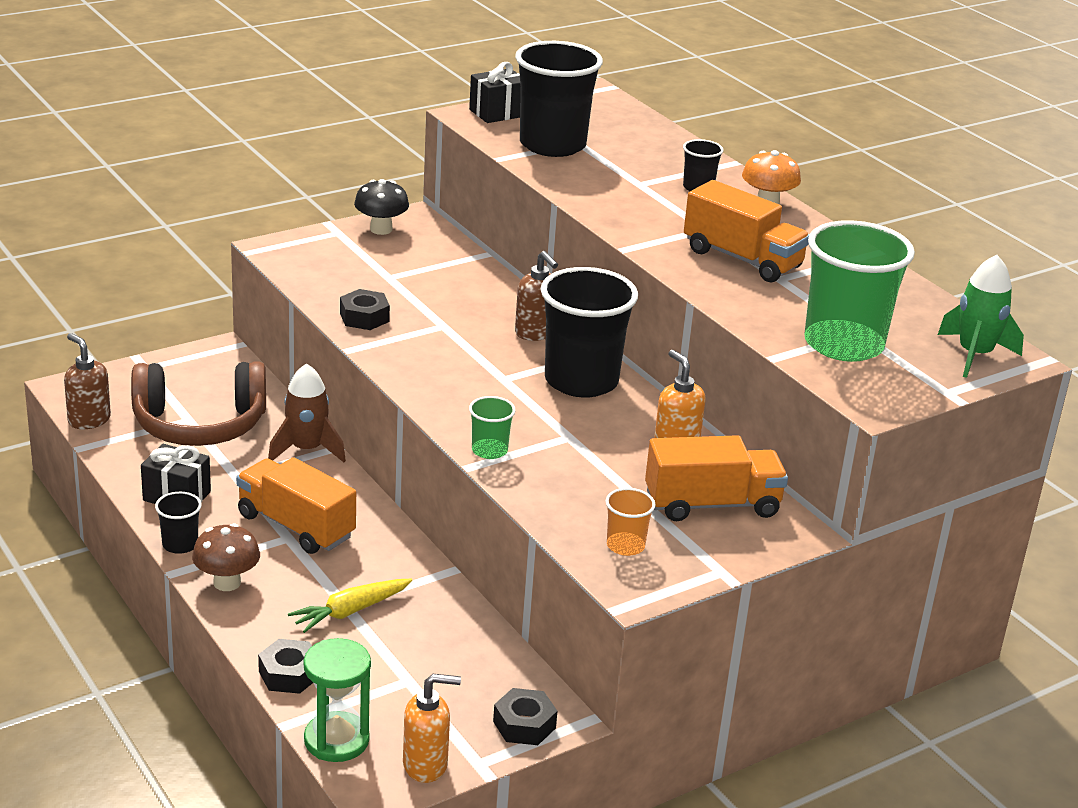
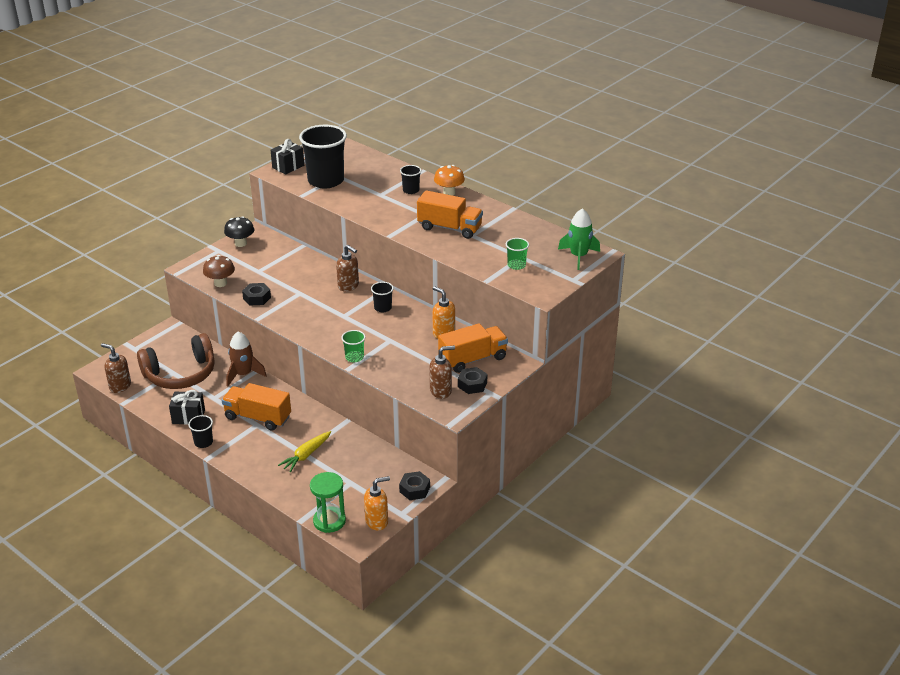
camera: 15 degrees left, 5 degrees up
brown mushroom [192,523,260,591] -> brown mushroom moved to [203,255,235,287]
black nut [258,639,313,694] -> black nut moved to [458,367,487,394]
black cup [540,267,638,398] -> black cup [371,282,394,312], size x0.45
orange cup [605,488,656,556] -> brown soap dispenser [429,346,455,399]
green cup [804,220,915,362] -> green cup [506,238,529,270], size x0.45

